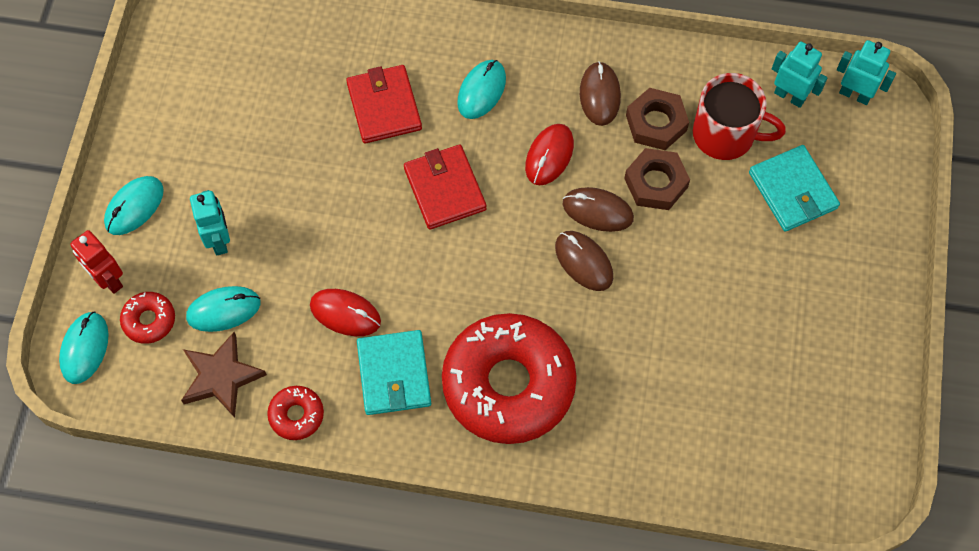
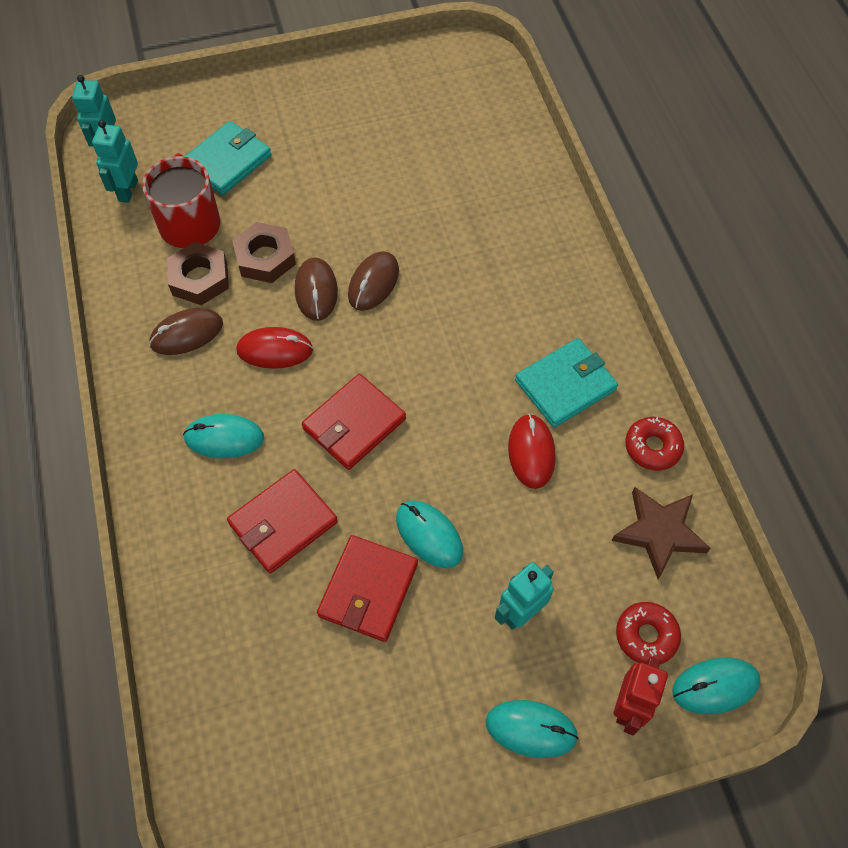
camera: 115 degrees left, 5 degrees down
turquoise mouse [186,286,261,332] -> turquoise mouse moved to [396,500,463,568]
red donut [442,313,577,444] -> none
none -> red wallet [317,535,418,642]

